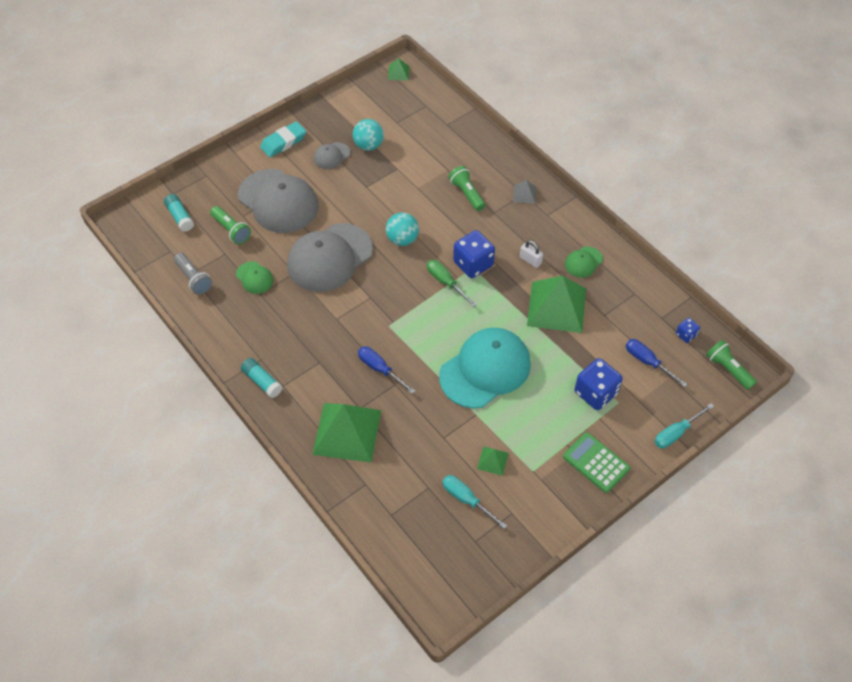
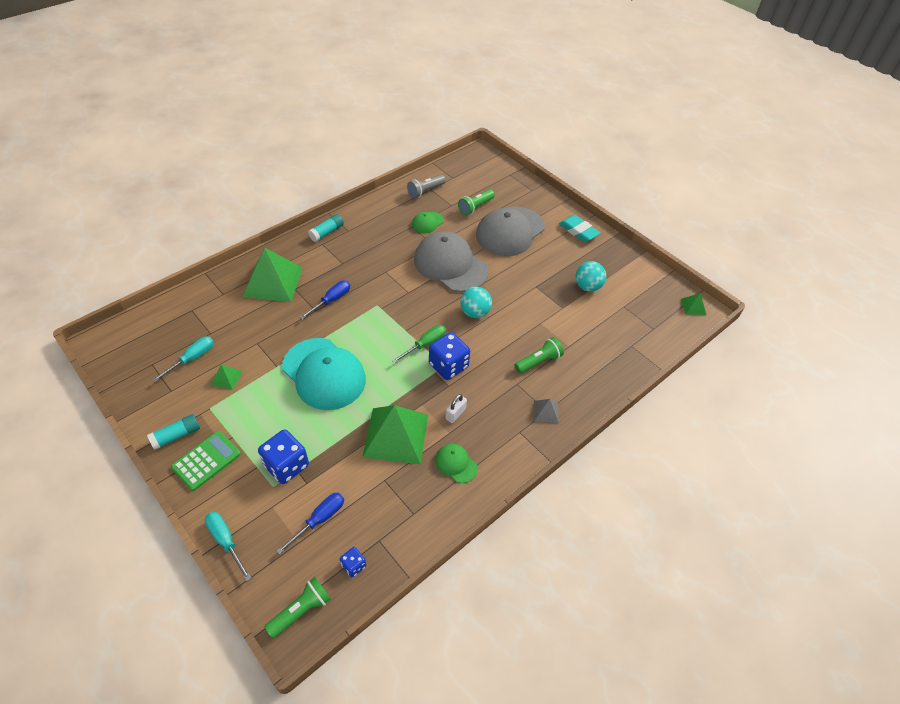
camera: 85 degrees right, 5 degrees down
turquoise glue stick [164,194,194,232] -> turquoise glue stick moved to [147,414,200,450]
grey cap [314,142,350,169] -> none

